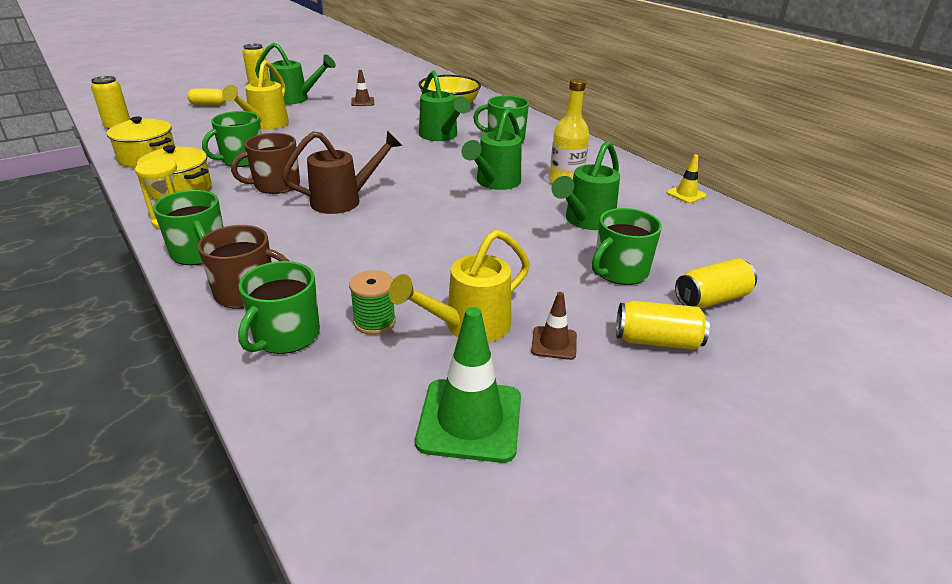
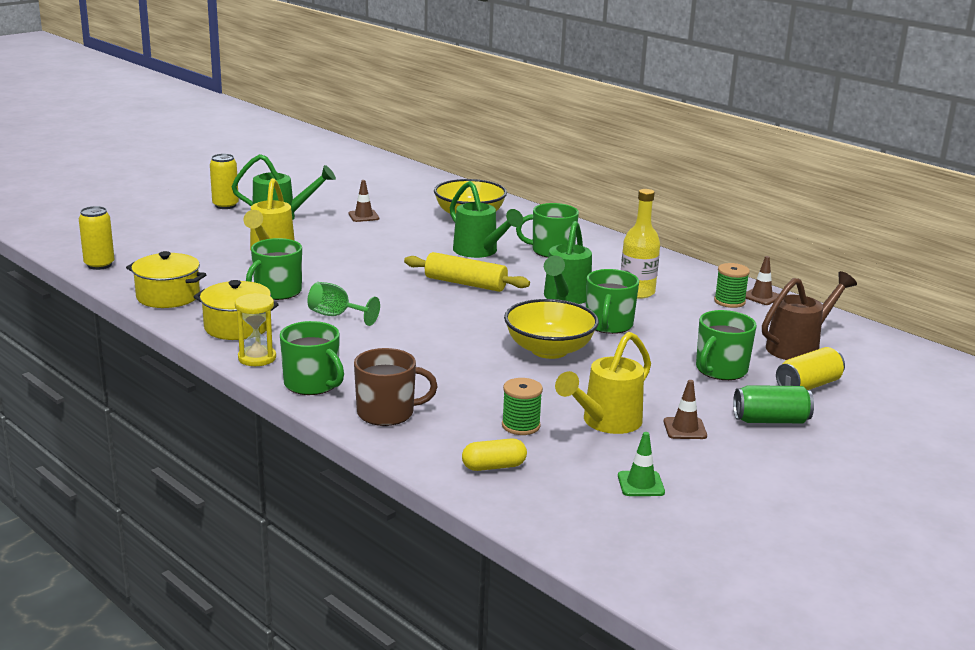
camera: 10 degrees left, 10 degrees down
yellow capsule [187,89,225,105] -> yellow capsule moved to [462,438,527,471]
brown mug [231,133,300,194] -> green goblet [307,282,380,326]
green mug [238,261,320,354] -> green mug moved to [586,269,639,334]
brown watering can [282,131,402,214] -> brown watering can moved to [762,271,857,360]
green traffic cone [415,307,521,463] -> green traffic cone [618,432,665,496], size x0.52
green watering can [552,141,620,230] -> none
yellow can [616,300,710,350] -> green can [733,385,814,423]
yellow traffic cone [667,154,707,203] -> brown traffic cone [745,256,779,305]
none -> yellow rolling pin [404,252,530,292]
none -> yellow bowl [504,299,599,359]
none -> green spool [714,263,750,308]

